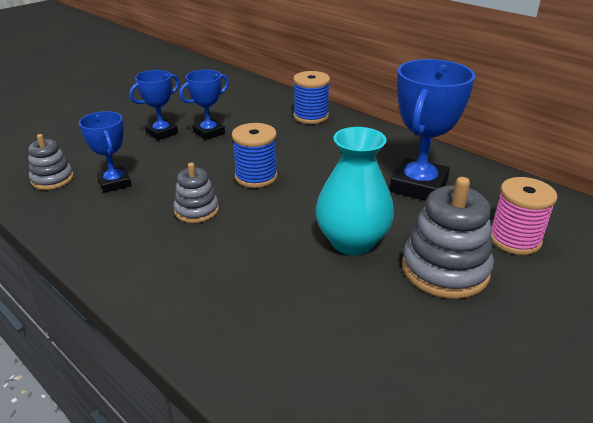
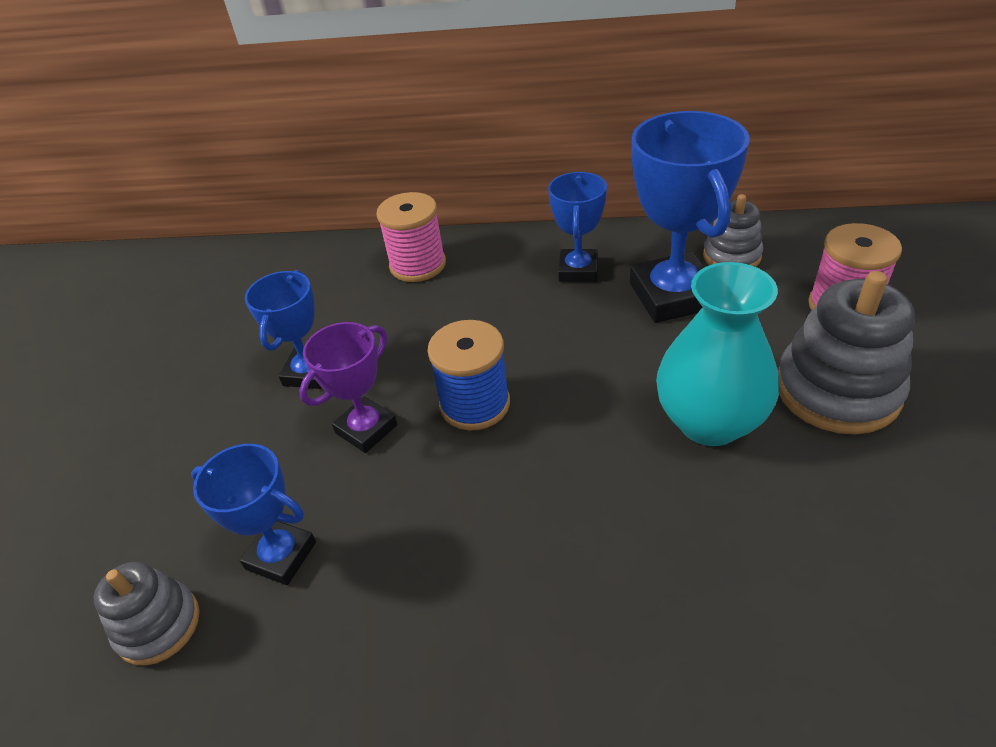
camera: 35 degrees left, 10 degrees up
blue trophy [129,70,180,140] -> blue trophy moved to [548,172,607,282]
grey stacking toy [173,163,219,223] -> grey stacking toy moved to [703,194,763,267]
blue spool [293,71,330,124] -> pink spool [376,192,446,282]
none -> purple trophy [299,322,397,453]

